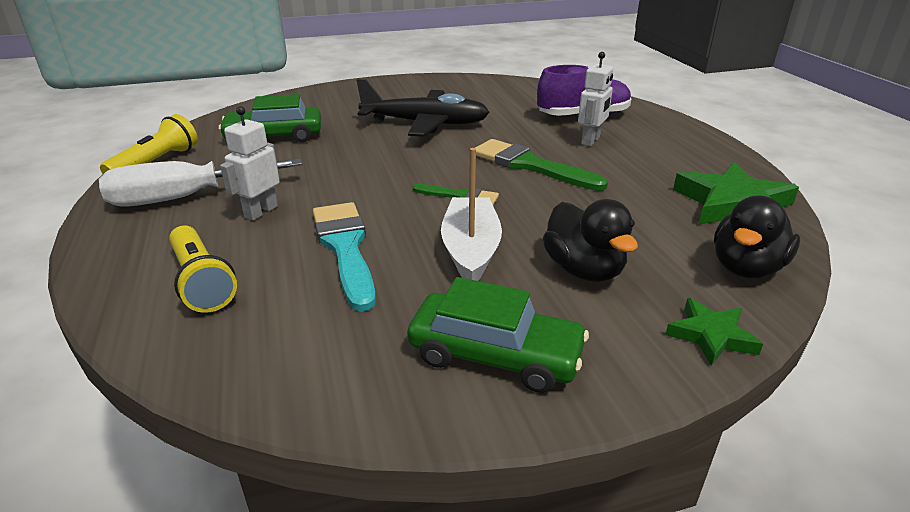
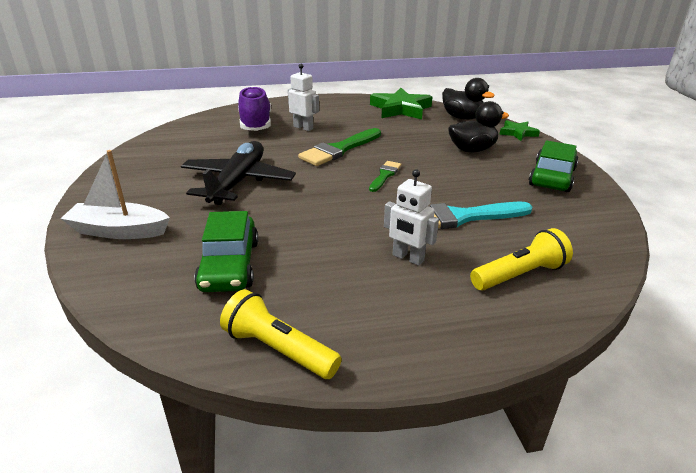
camera: 85 degrees left, 0 degrees up
white screwdriver [99,159,302,207] -> none
white boat [441,148,502,281] -> white boat moved to [60,150,170,239]

